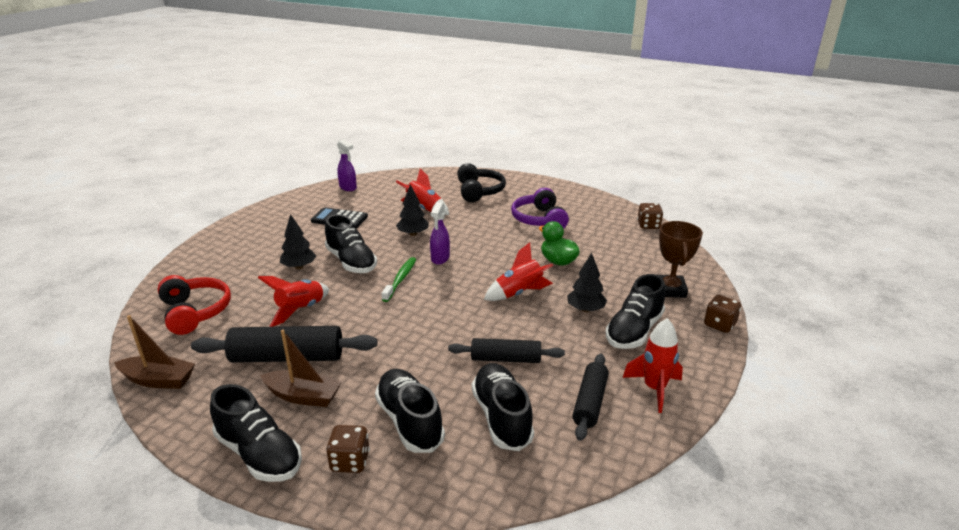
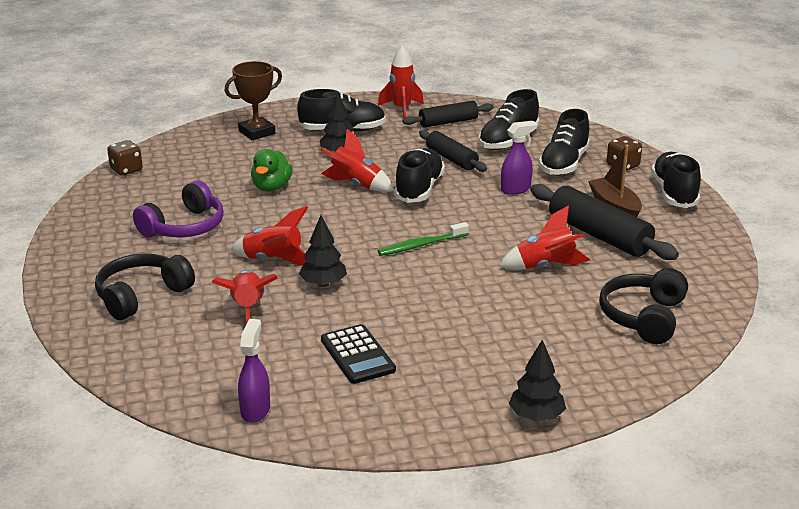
camera: 130 degrees left, 0 degrees up
brown boat [114,315,195,389] -> none
red headphones [158,275,231,335] -> black headphones [599,268,688,344]
black tree [280,214,316,269] -> black tree moved to [509,340,566,421]
black shoe [325,214,377,273] -> black shoe moved to [394,148,445,203]
purple spray bottle [430,202,450,265] -> purple spray bottle moved to [501,121,537,195]
brown dice [704,295,741,333] -> none
none -> red rocket [231,206,308,266]

